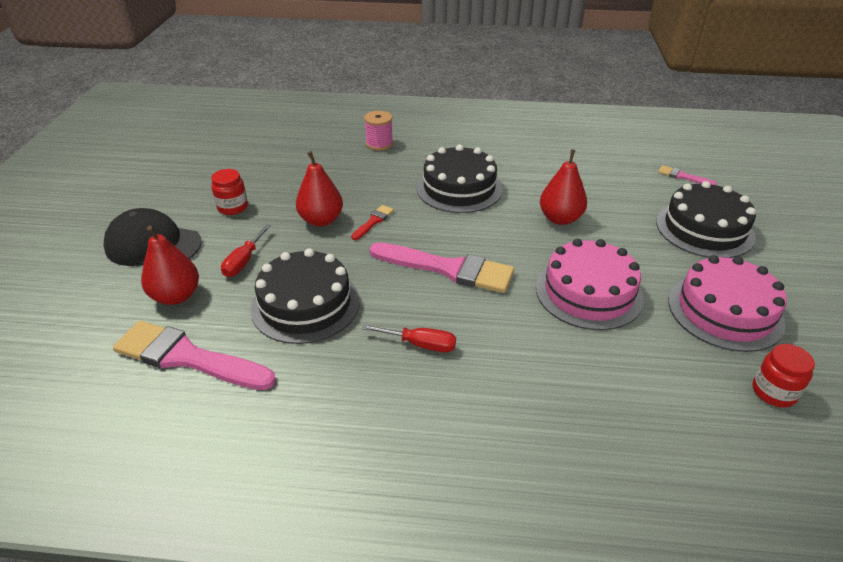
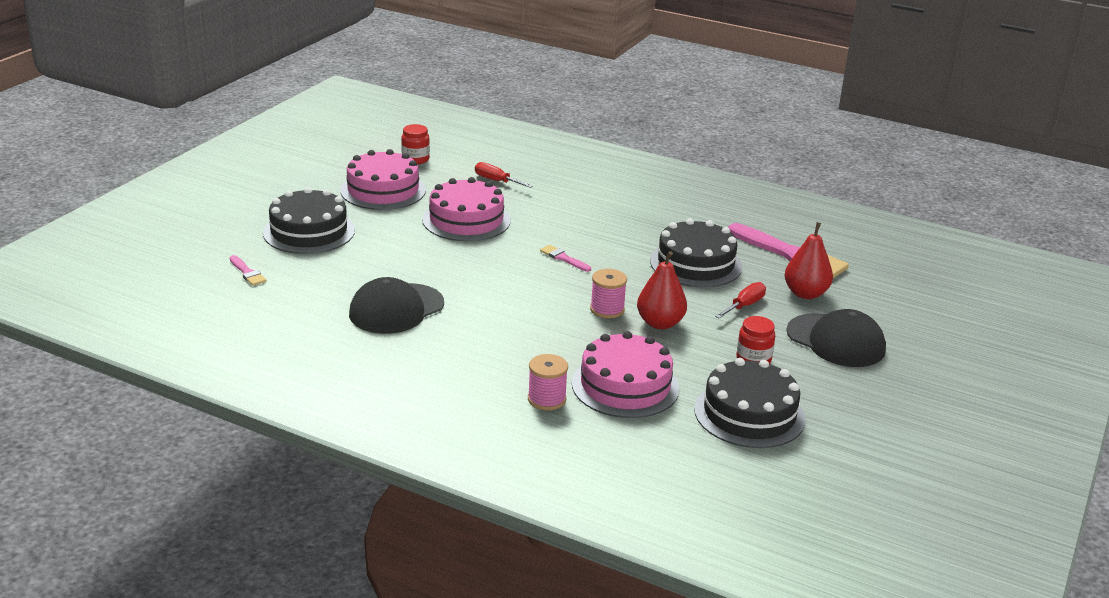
camera: 160 degrees left, 10 degrees down
red brush [351,205,394,240] -> pink spool [590,269,627,319]
red screwdriver [362,324,456,352] -> red screwdriver moved to [475,162,533,188]
pink brush [370,242,514,293] -> pink brush [540,245,591,272], size x0.45
black cake [417,145,503,213] -> black cake moved to [694,358,806,448]
red pear [540,149,587,225] -> none
none -> black cap [349,277,444,334]
none -> pink cake [572,331,680,418]

